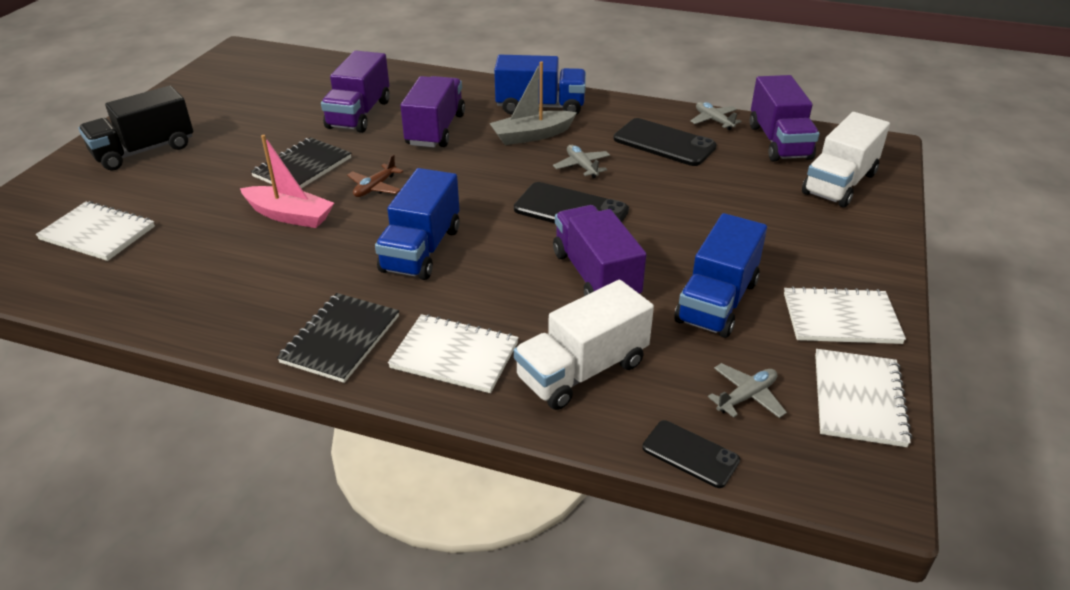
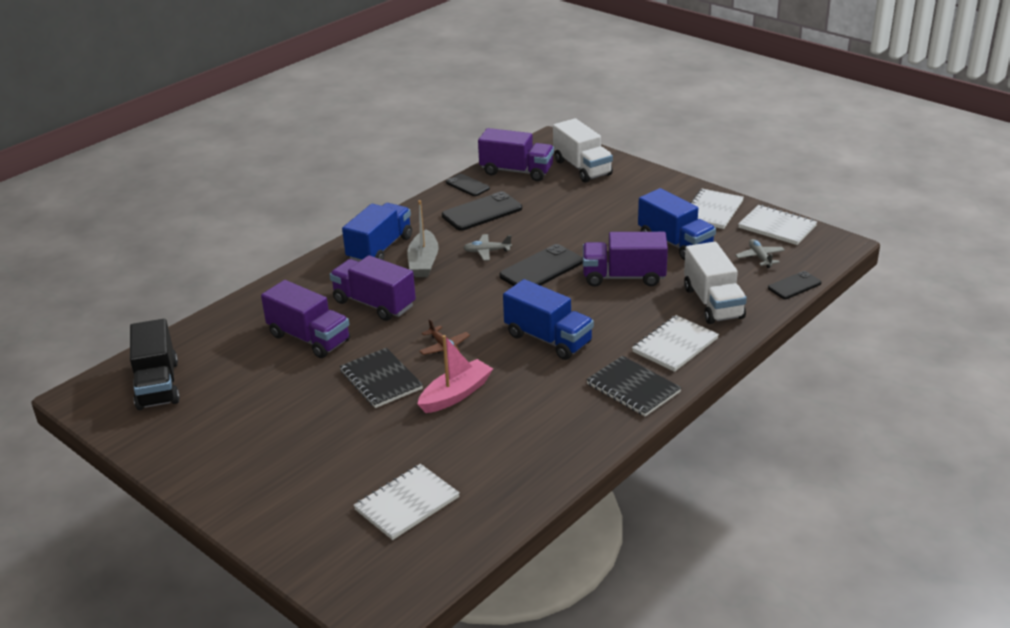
camera: 65 degrees left, 5 degrees down
black truck [78,86,193,170] -> black truck moved to [130,319,180,410]
grey plane [690,102,742,130] -> black phone [446,174,490,196]

